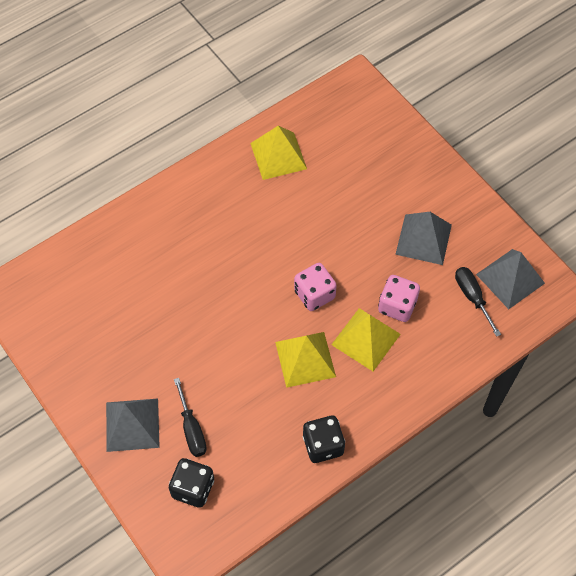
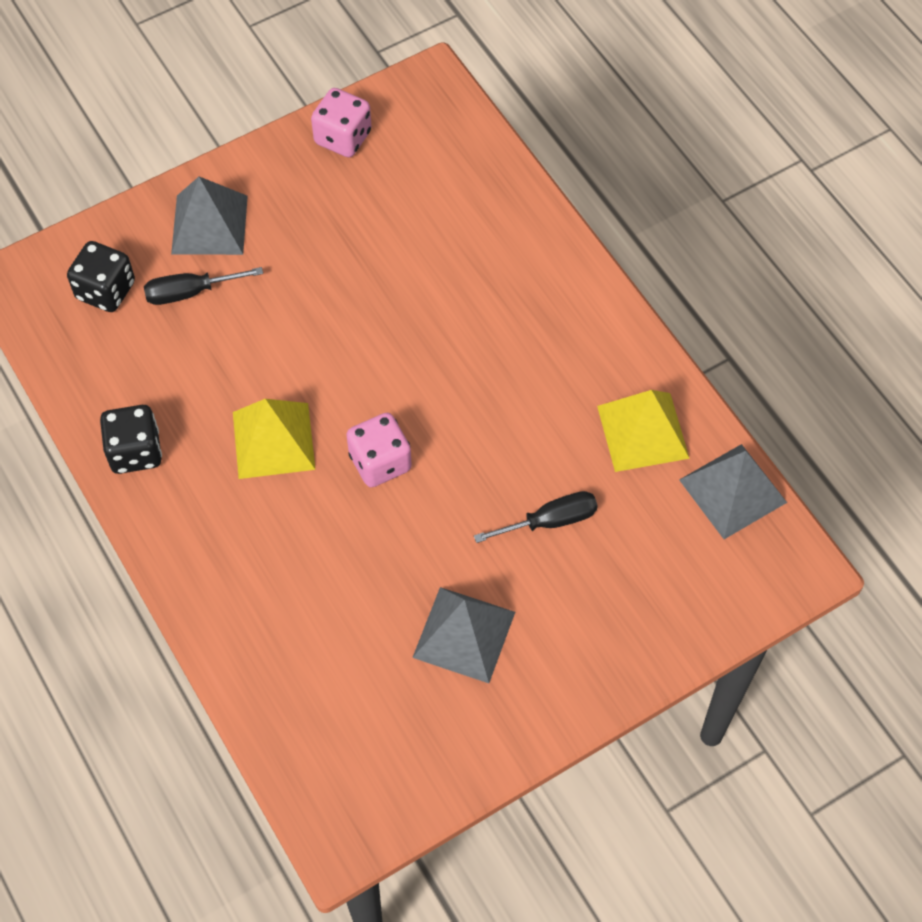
camera: 95 degrees right, 0 degrees up
yellow pyramid [331,308,401,371] -> none
pink dice [378,275,420,322] -> pink dice moved to [311,88,372,157]
black screwdriver [455,267,501,337] -> black screwdriver moved to [474,491,598,543]
grey pyramid [476,249,545,309] -> grey pyramid moved to [679,444,787,539]

